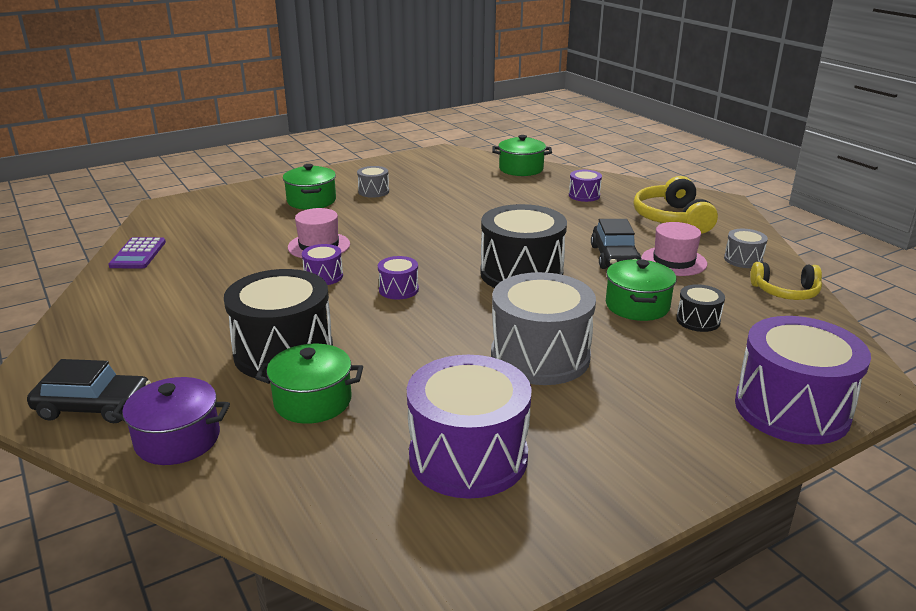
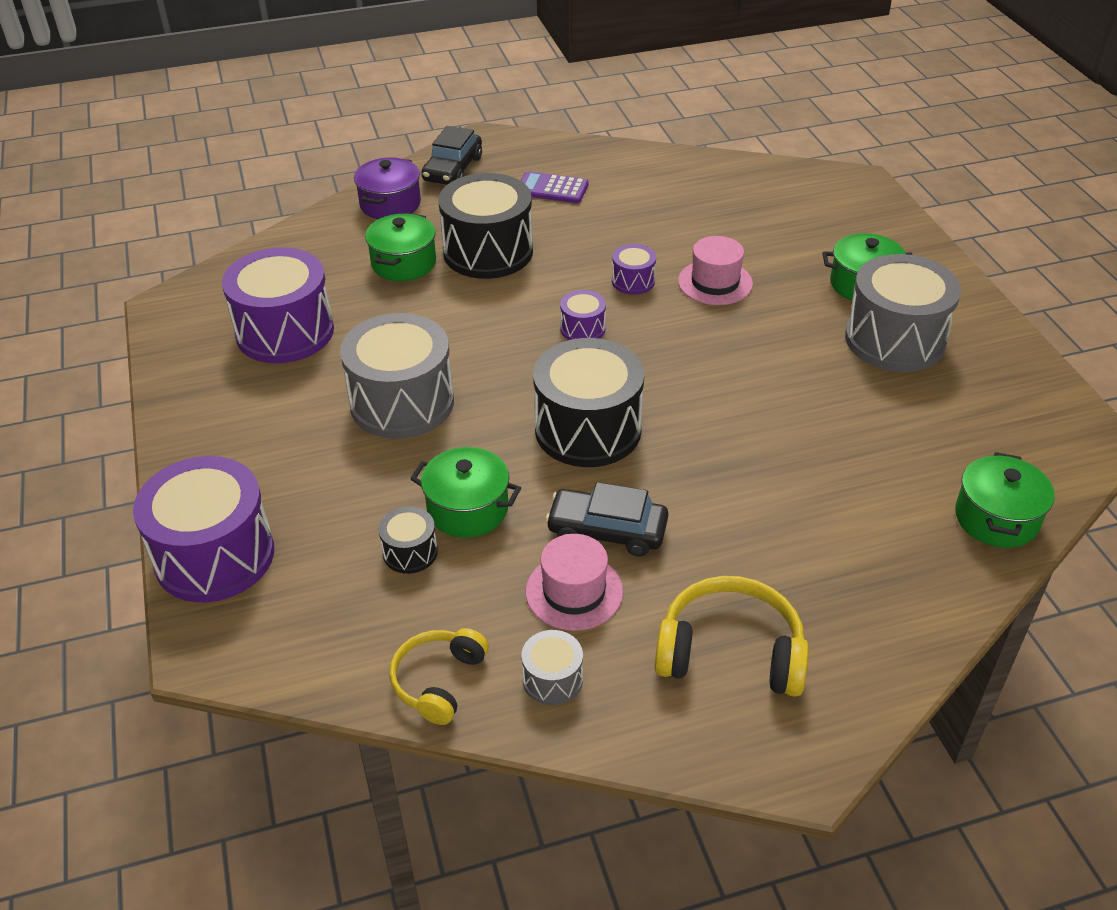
camera: 105 degrees right, 15 degrees up
purple calculator [109,237,166,268] -> purple calculator moved to [521,171,589,203]
grey drum [357,166,389,198] -> grey drum [845,254,961,372], size x2.16
purple drum [569,170,602,202] -> none

